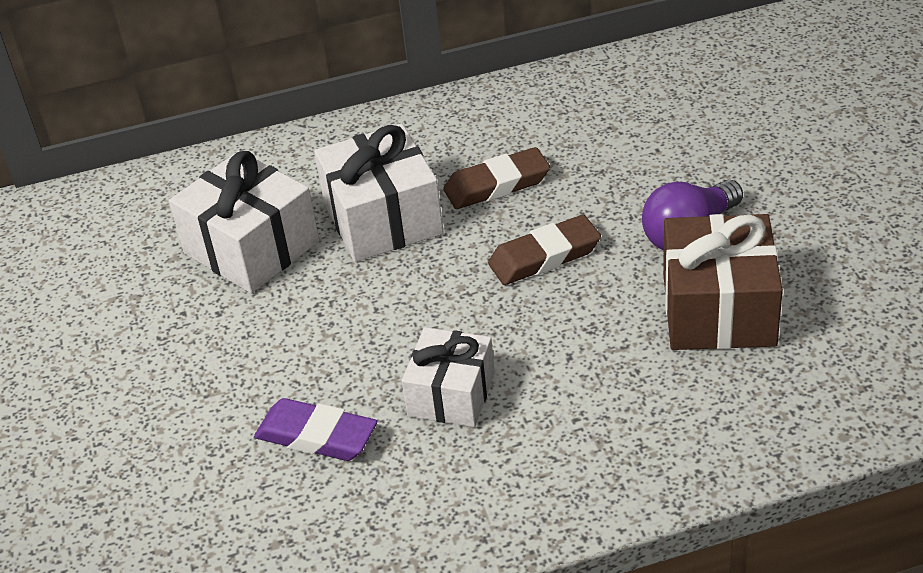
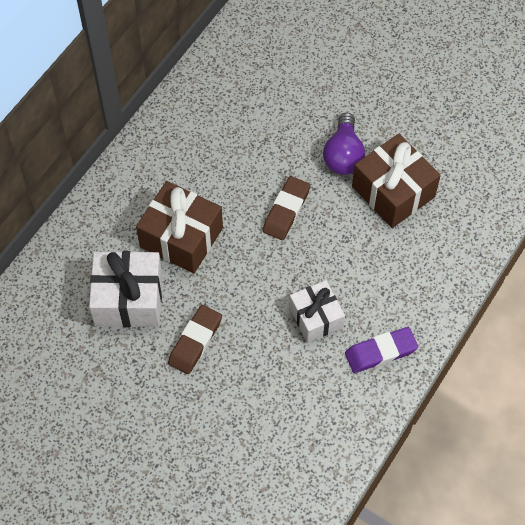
camera: 45 degrees left, 20 degrees up
purple eraser [254,398,377,461] -> purple eraser moved to [345,327,418,373]
white gift [314,124,444,262] -> brown gift [136,181,223,274]
brown eraser [443,147,550,209] -> brown eraser moved to [168,305,222,374]

